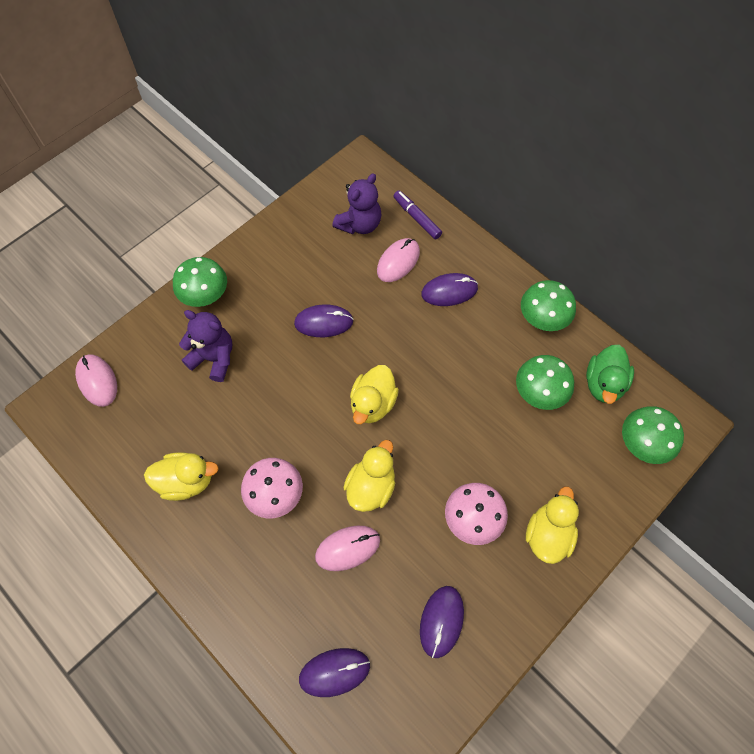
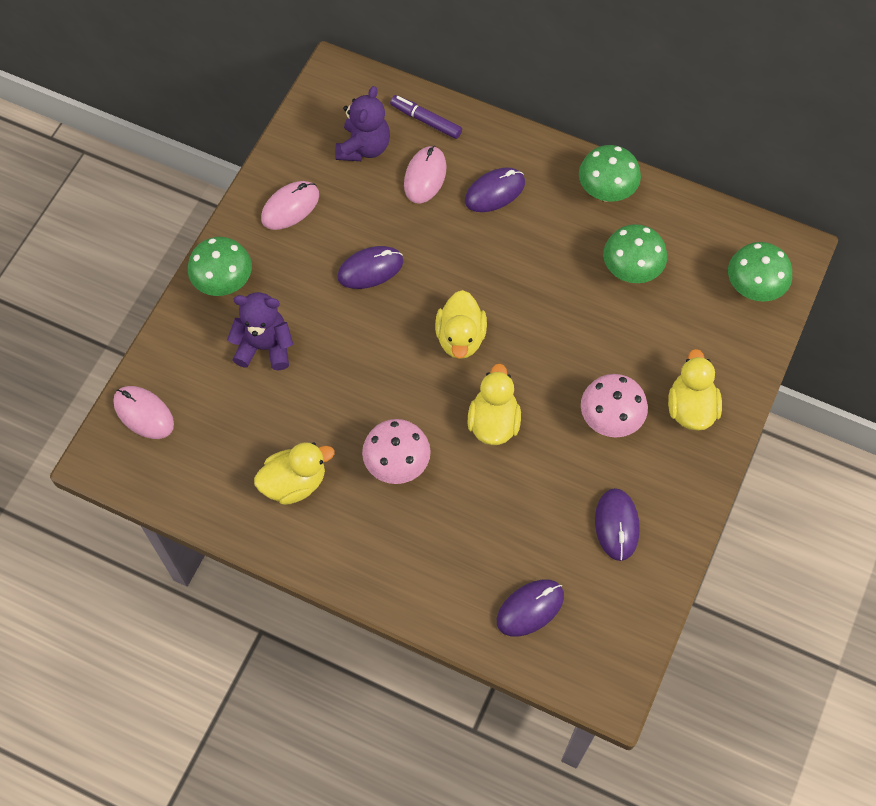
camera: 20 degrees left, 0 degrees up
pink mouse [315,526,380,571] -> pink mouse moved to [261,181,319,230]
green duck [586,345,634,404] -> none

